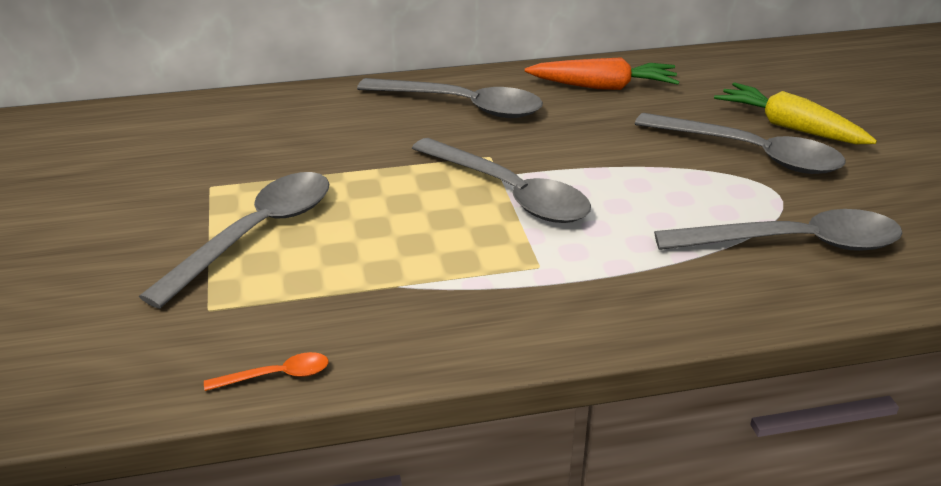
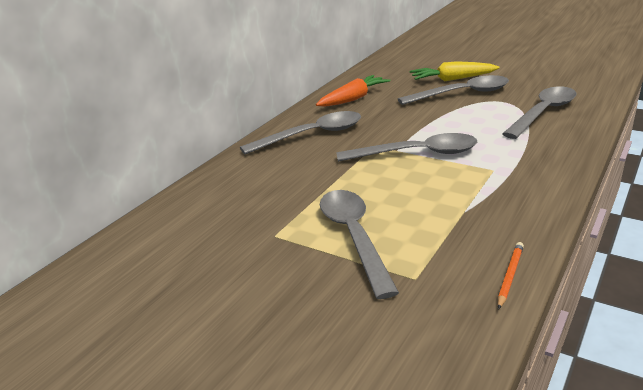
camera: 45 degrees left, 5 degrees down
orange spoon [204,352,329,391] -> orange pencil [498,242,524,309]

